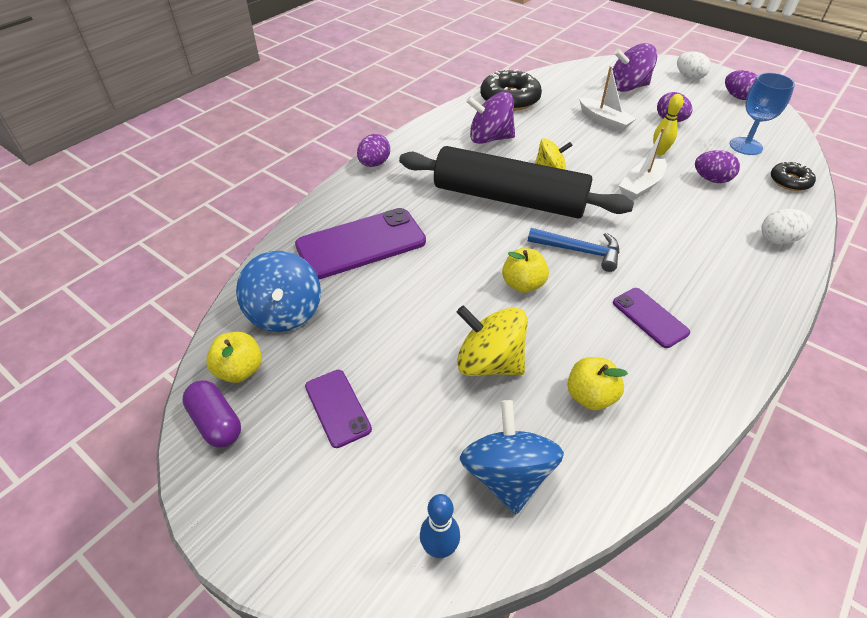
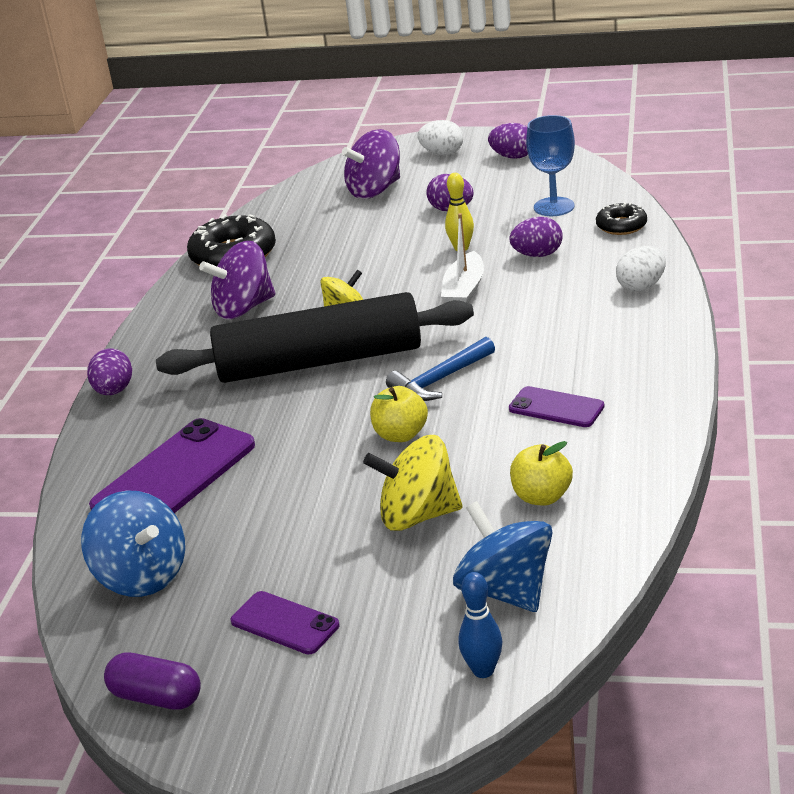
camera: 25 degrees left, 15 degrees down
yellow apple [206,332,262,383] -> none
blue hammer [528,228,619,272] -> blue hammer turned 150 degrees clockwise [386,337,495,401]
white boat [579,66,636,132] -> none

